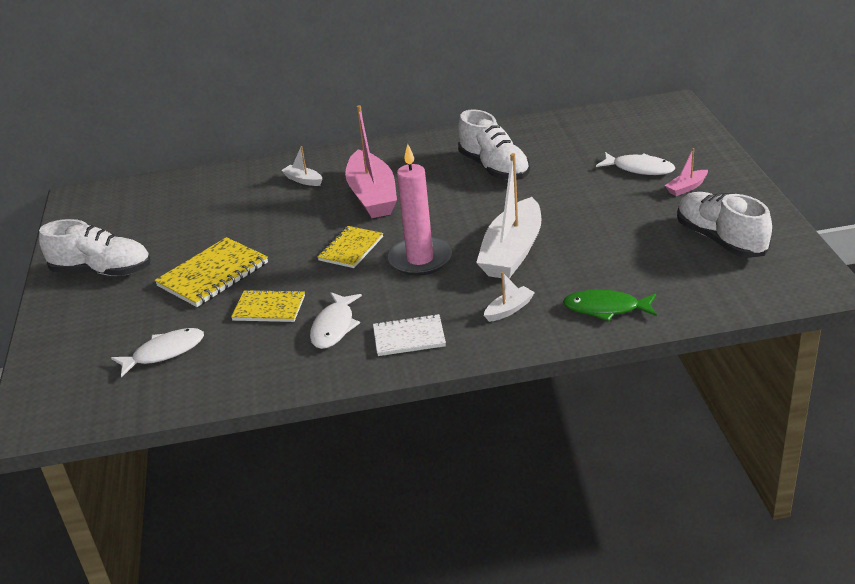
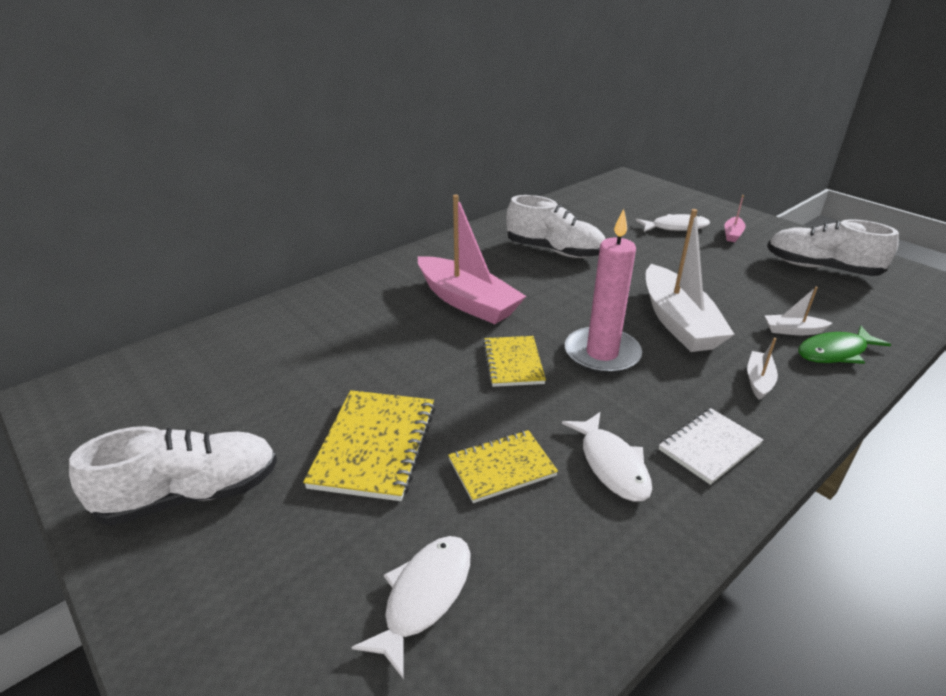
camera: 35 degrees left, 0 degrees up
white boat [281,146,322,186] -> white boat moved to [764,287,832,335]

